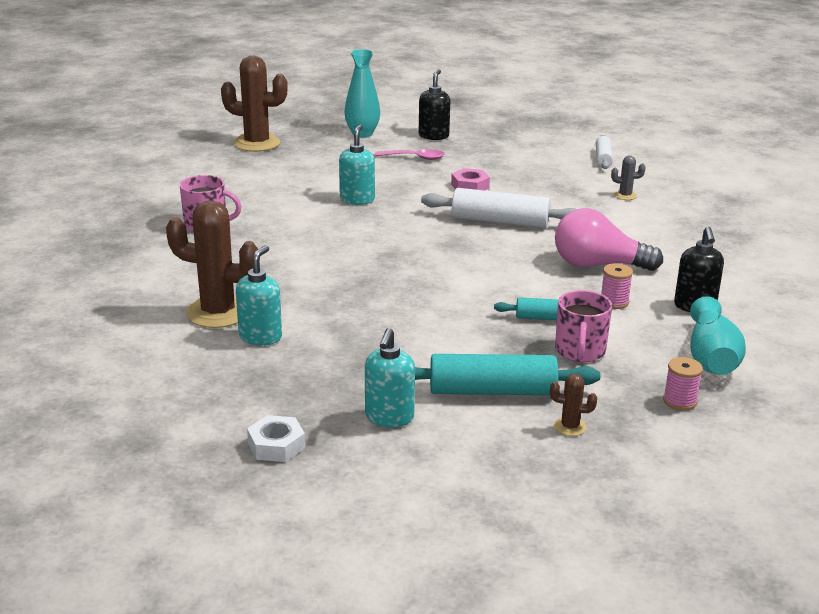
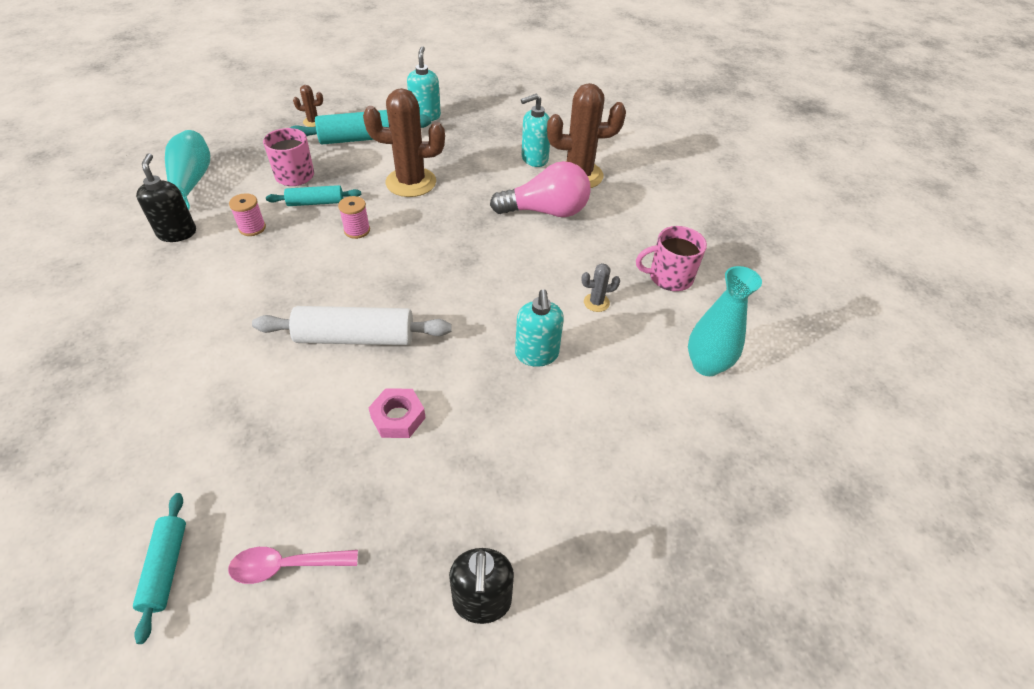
camera: 165 degrees right, 20 degrees up
brown cactus [221,56,288,152] -> brown cactus moved to [363,88,445,197]
turquoise soap dispenser [236,245,282,345] -> turquoise soap dispenser turned 60 degrees clockwise [521,94,550,167]
white nut [247,415,305,462] -> none
turquoise vase [344,49,380,138] -> turquoise vase moved to [688,266,762,376]
pink spoon [375,149,445,160] -> pink spoon moved to [228,547,358,584]
pink light bulb [555,208,663,271] -> pink light bulb moved to [490,161,591,217]
white rolling pin [596,135,613,169] -> turquoise rolling pin [133,493,186,644]
grey cactus [611,155,646,200] -> grey cactus moved to [582,263,620,312]
pink spool [663,357,703,411] -> pink spool moved to [338,196,370,239]

